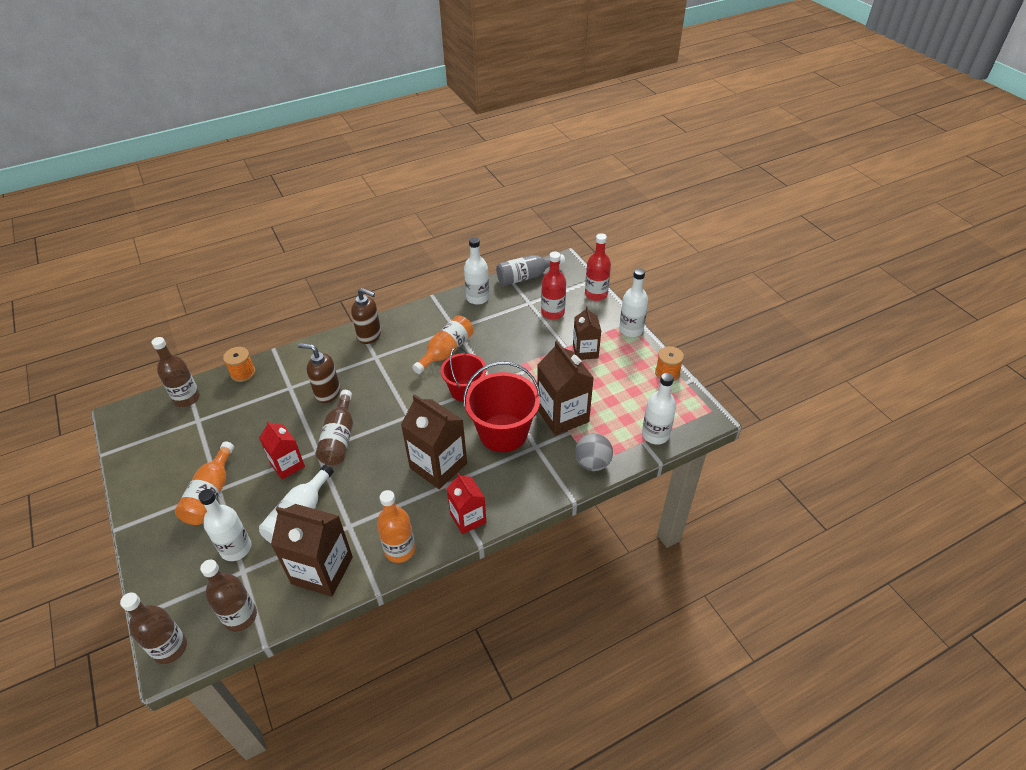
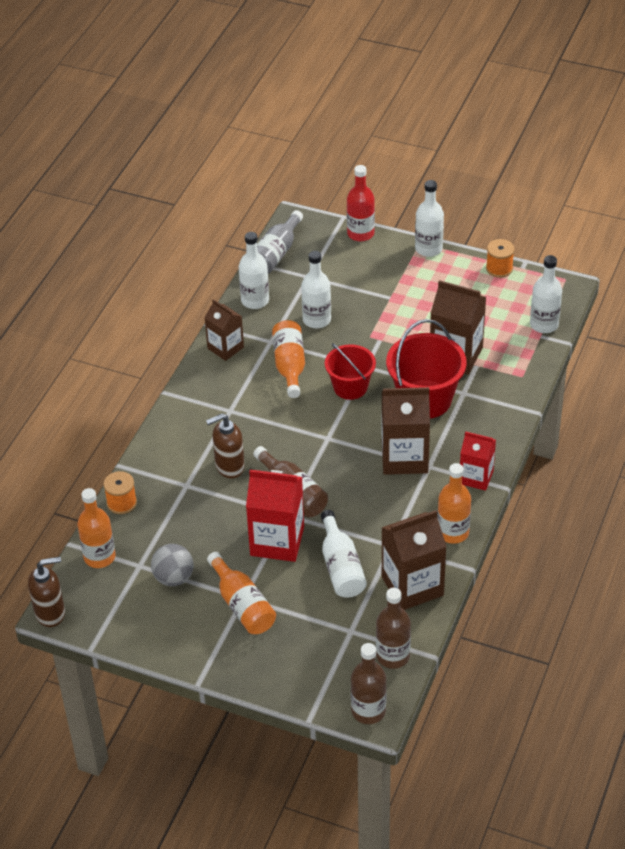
camera: 40 degrees left, 0 degrees up
brown bottle [151,337,200,407] -> orange bottle [77,488,116,568]
white bottle [198,489,251,561] -> white bottle moved to [301,251,331,328]
red carton [259,421,305,479] -> red carton [246,469,304,562], size x1.60
brown soap dispenser [351,288,381,344] -> brown soap dispenser moved to [28,557,65,627]
red bottle [541,251,566,320] -> none
brown carton [573,306,601,360] -> brown carton moved to [204,299,244,361]
grey ball [575,433,613,471] -> grey ball moved to [151,544,194,586]

